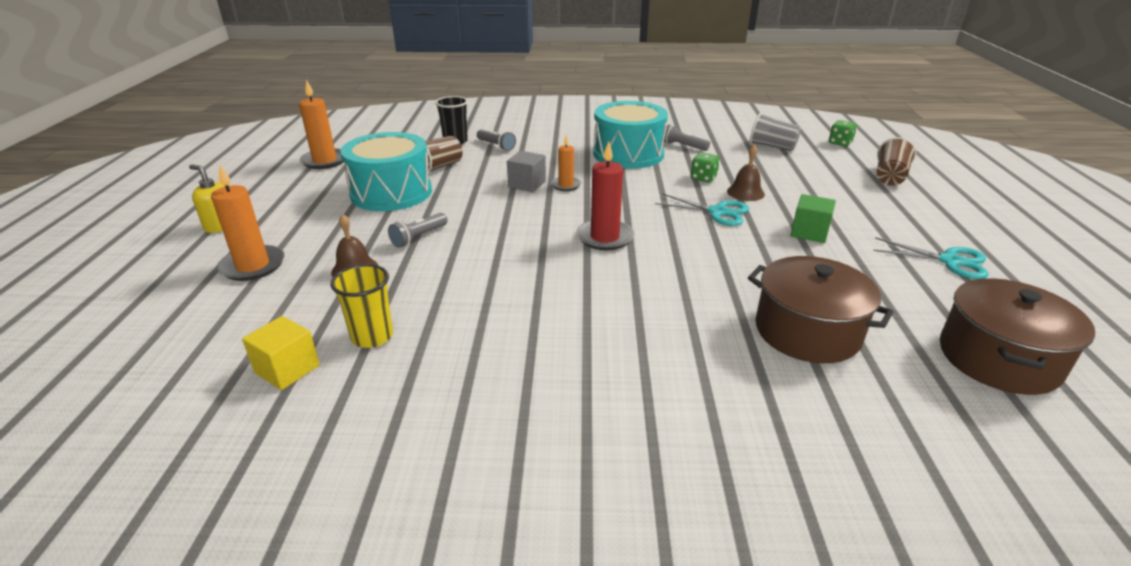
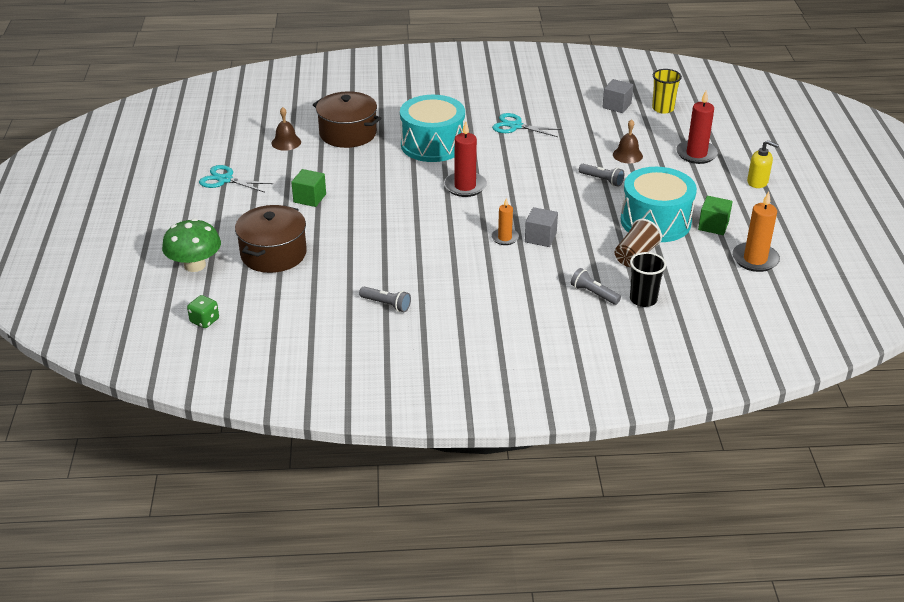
camera: 175 degrees right, 5 degrees up
orange candle [211,165,285,281] -> red candle [676,90,718,164]
yellow cube [242,316,320,390] -> grey cube [602,79,633,113]
yellow cup [331,264,393,348] -> yellow cup moved to [652,69,682,114]
grey flashlight [388,213,448,248] -> grey flashlight turned 90 degrees clockwise [579,164,624,187]
turquoise drum [593,101,668,169] -> turquoise drum moved to [400,95,465,162]
turquoise scissors [655,193,749,226] -> turquoise scissors moved to [492,113,562,137]
green dice [691,152,720,182] -> none
brown bell [727,145,765,201] -> brown bell moved to [272,107,301,151]
grey cup [750,112,801,151] -> none
brown cup [877,137,916,186] -> green mushroom [162,218,221,272]
brown pot [940,278,1095,395] -> brown pot moved to [235,205,307,273]
none -> green cube [698,196,732,235]

